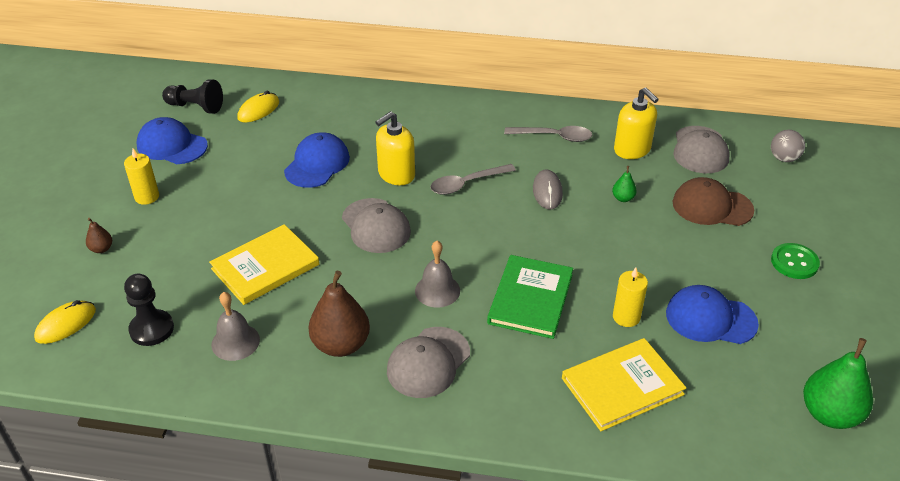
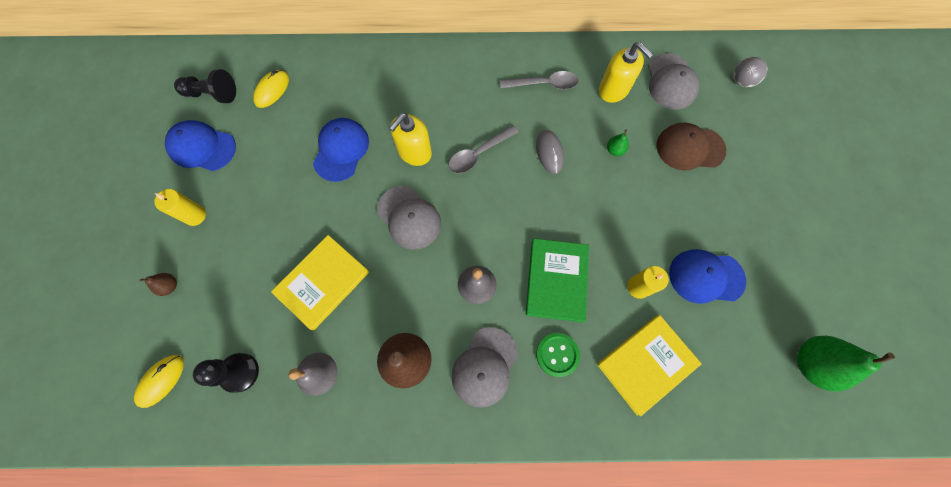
camera: 10 degrees left, 30 degrees up
green button [771,243,820,279] -> green button moved to [536,333,580,377]

